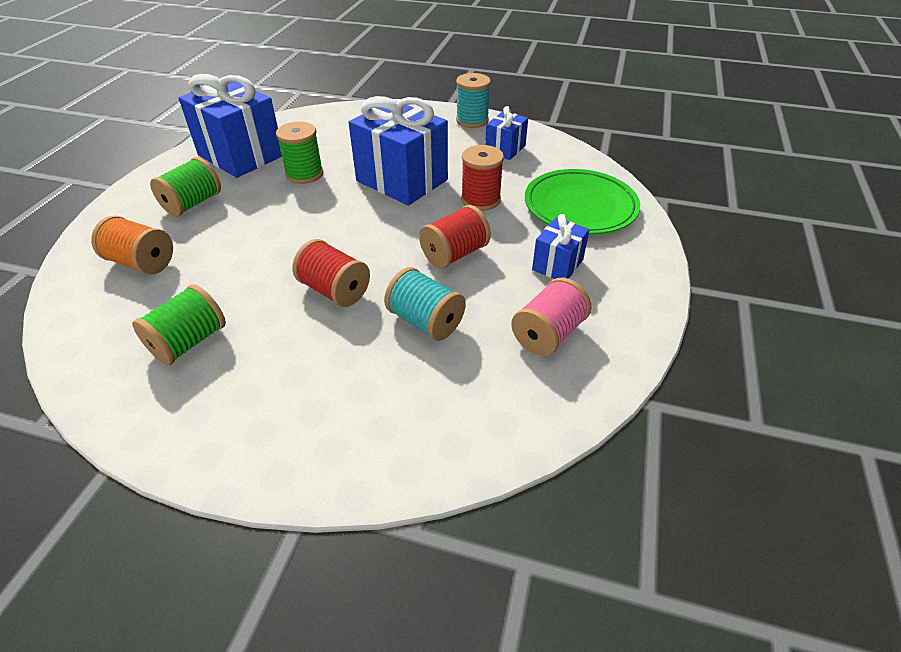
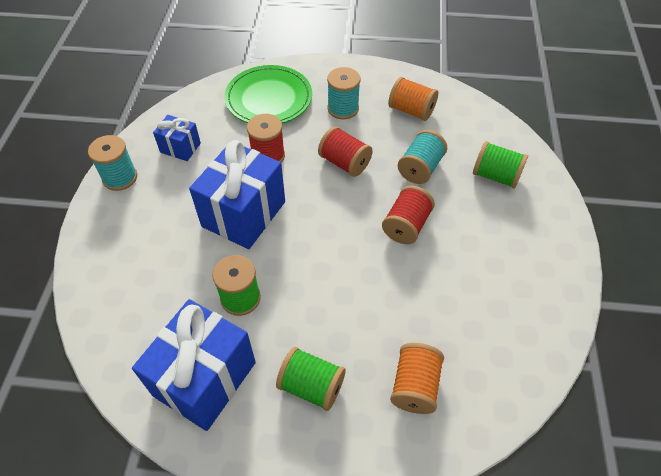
camera: 100 degrees left, 10 degrees up
green spool [132,284,226,365] -> green spool moved to [473,141,528,189]
pink spool [511,278,591,356] -> orange spool [388,77,438,121]
blue gift [532,214,590,279] -> turquoise spool [327,67,360,119]

